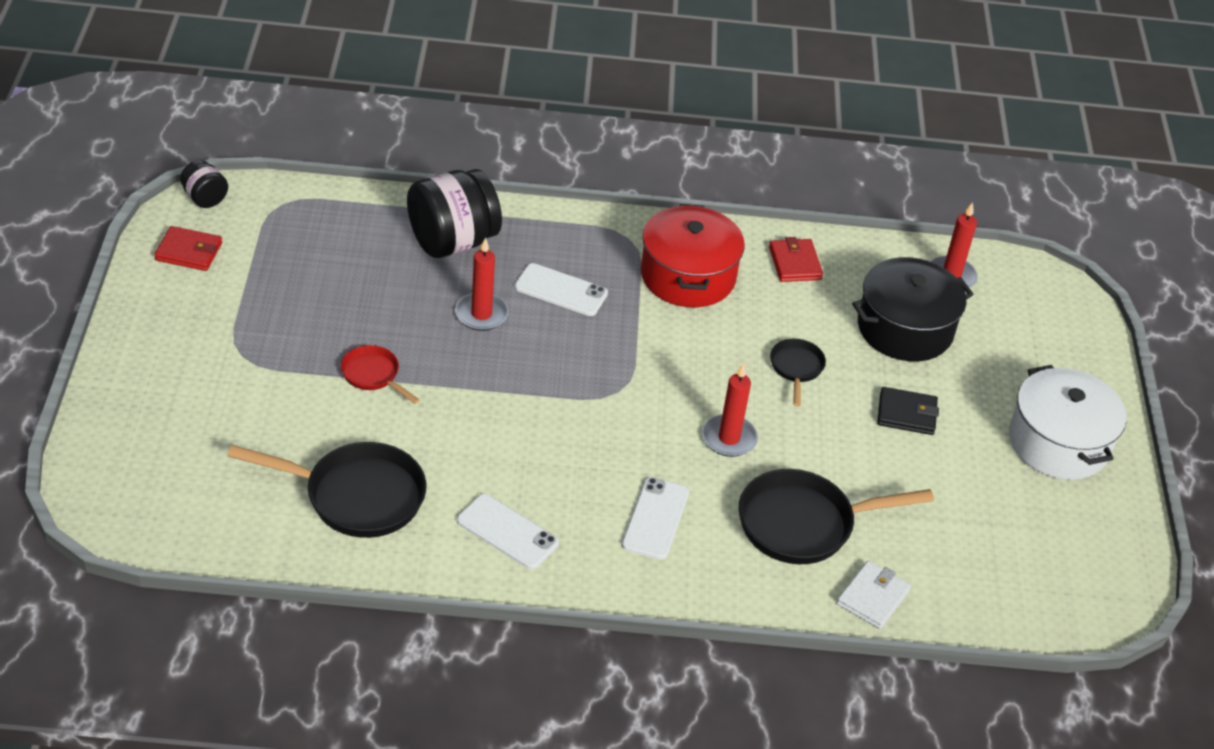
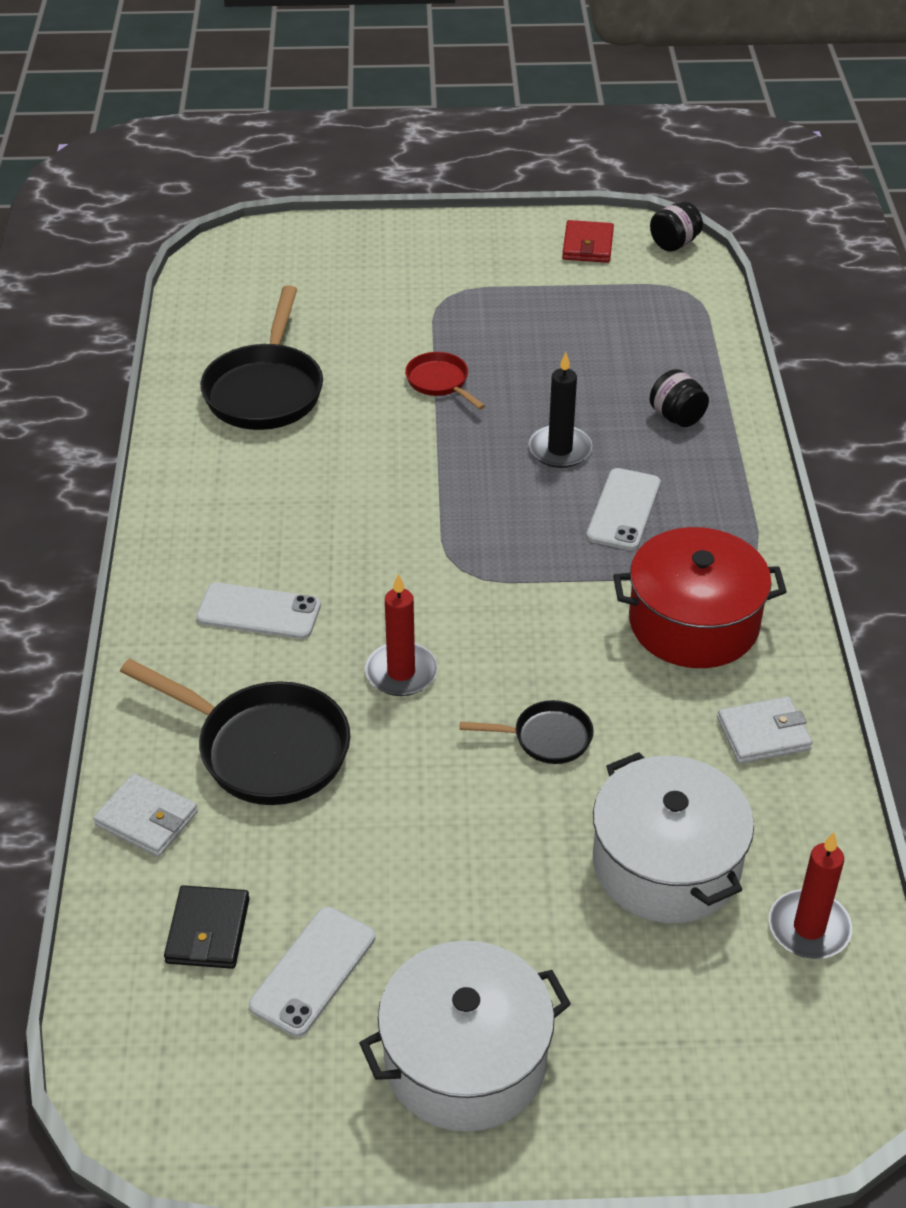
camera: 90 degrees right, 0 degrees up
red pan [341,345,419,404] -> red pan turned 75 degrees counterclockwise [405,352,485,410]
black jar [407,169,502,258] -> black jar [650,369,709,427], size x0.49
red candle [455,237,509,331] -> black candle [529,352,592,468]
white phone [457,494,559,569] -> white phone moved to [249,907,375,1037]
black pan [739,469,934,564] -> black pan turned 135 degrees clockwise [120,659,350,805]
red wallet [769,237,823,282] -> white wallet [717,696,813,764]
black pot [852,257,974,361] -> white pot [593,752,754,923]
black wallet [877,387,939,435] -> black wallet moved to [164,885,250,969]

